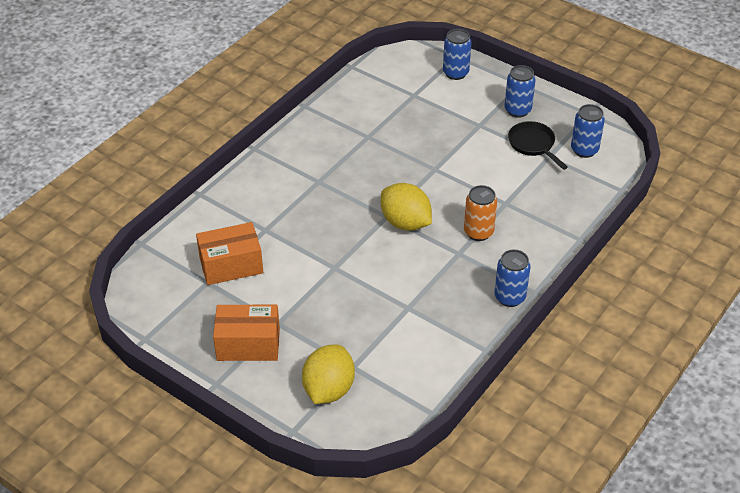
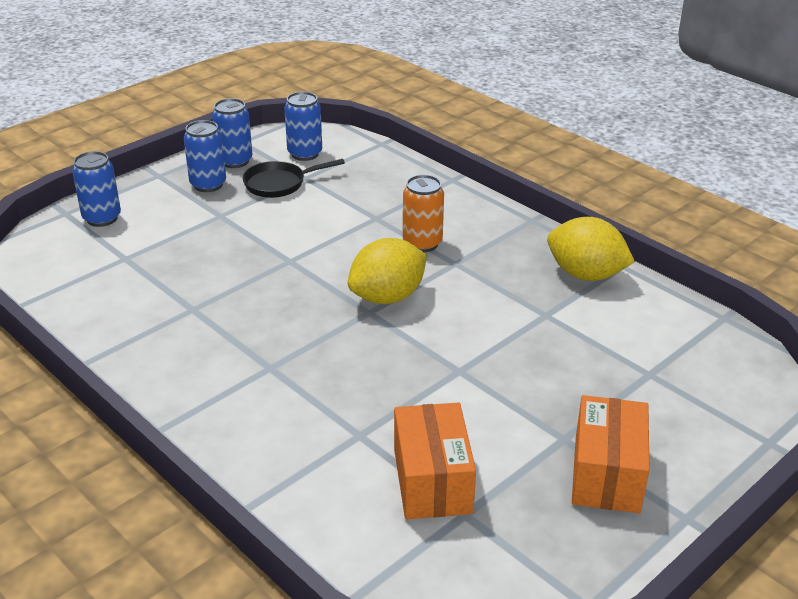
camera: 80 degrees left, 10 degrees down
yellow lemon [302,345,355,404] -> yellow lemon moved to [547,217,635,281]
blue can [494,249,531,307] -> blue can moved to [212,98,252,168]

